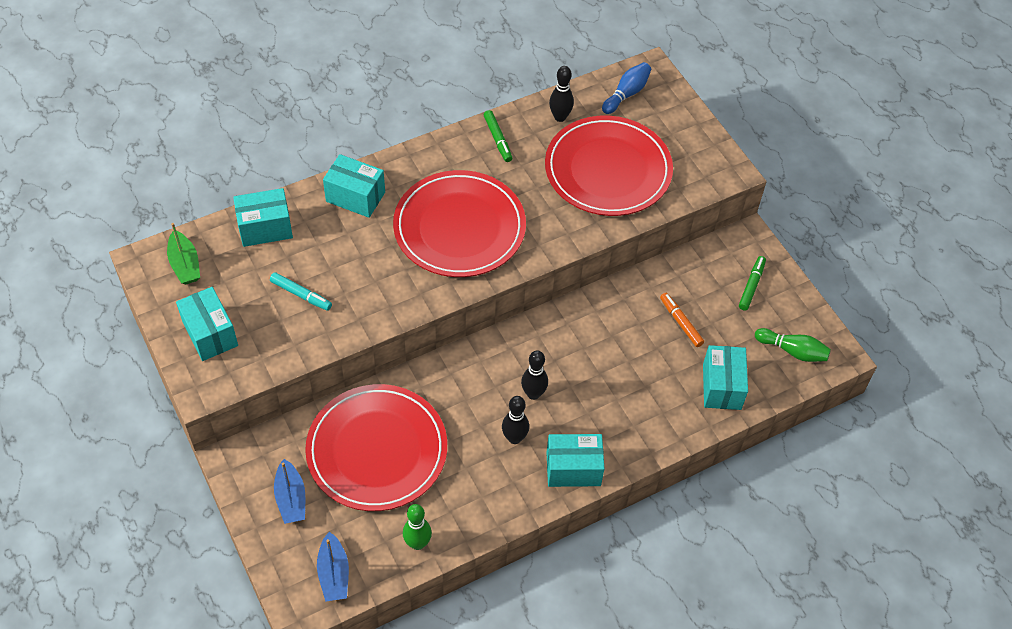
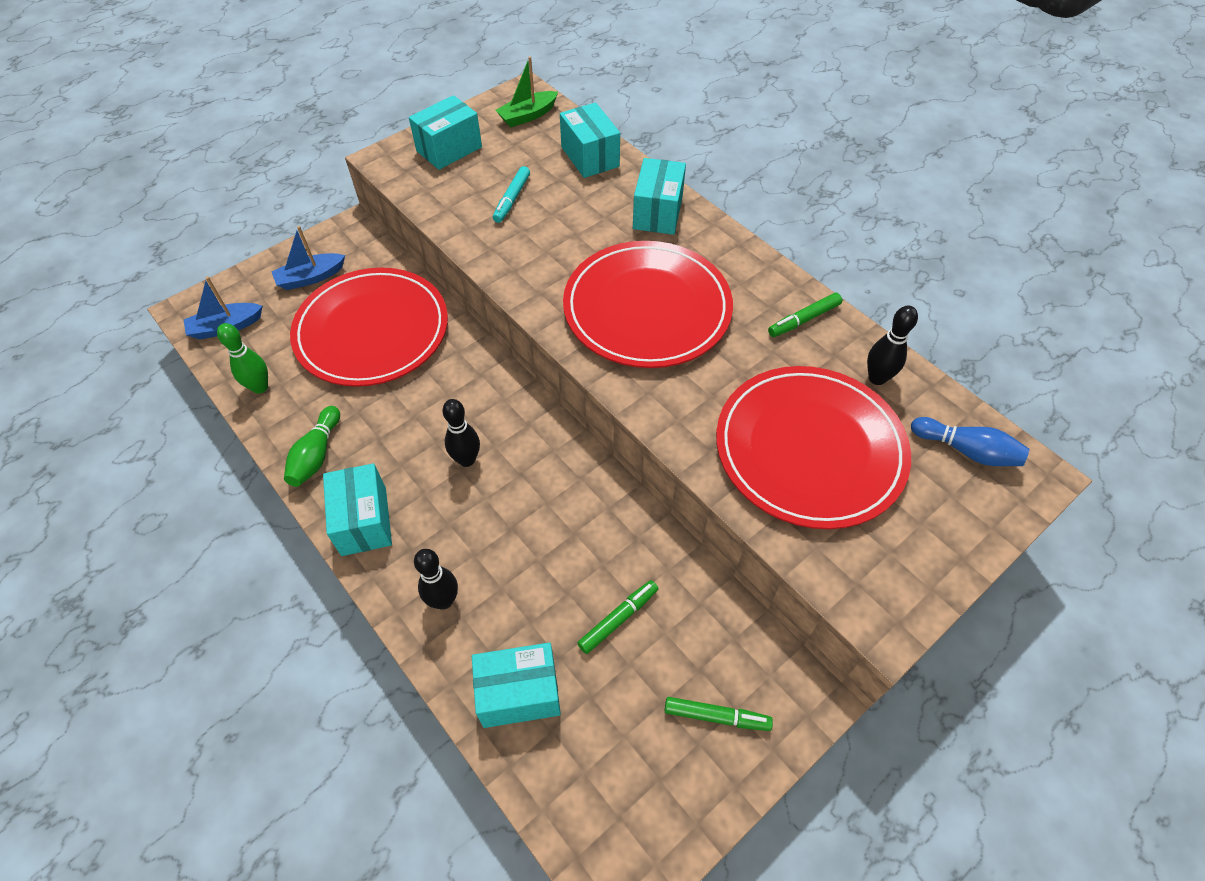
camera: 80 degrees right, 0 degrees up
black bowling pin [502,396,529,444] -> black bowling pin moved to [414,549,458,610]
orange marker [660,293,704,347] -> green marker [578,580,658,654]
green bowling pin [755,328,831,362] -> green bowling pin moved to [284,406,340,487]

